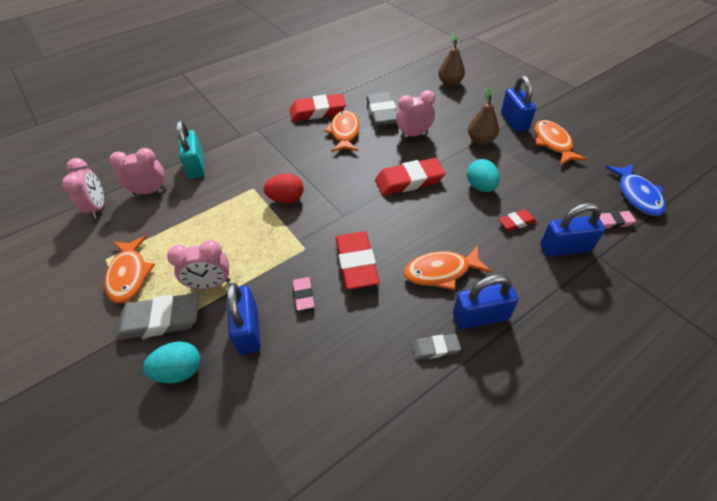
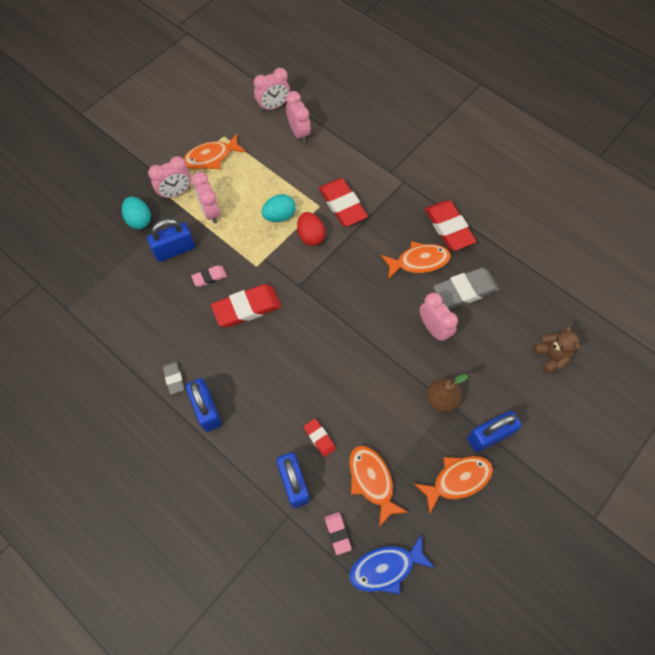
camera: 75 degrees right, 15 degrees up
grey eraser [115,293,199,340] -> pink clock [148,156,191,199]
turquoise padlock [176,121,205,179] -> none
red eraser [375,158,446,195] -> red eraser moved to [319,178,368,226]
orange fish [404,246,492,290] -> orange fish moved to [349,446,407,527]
brown pear [438,34,465,86] -> brown teddy bear [534,326,580,374]
turquoise egg [467,159,500,192] -> turquoise egg moved to [262,194,296,222]

